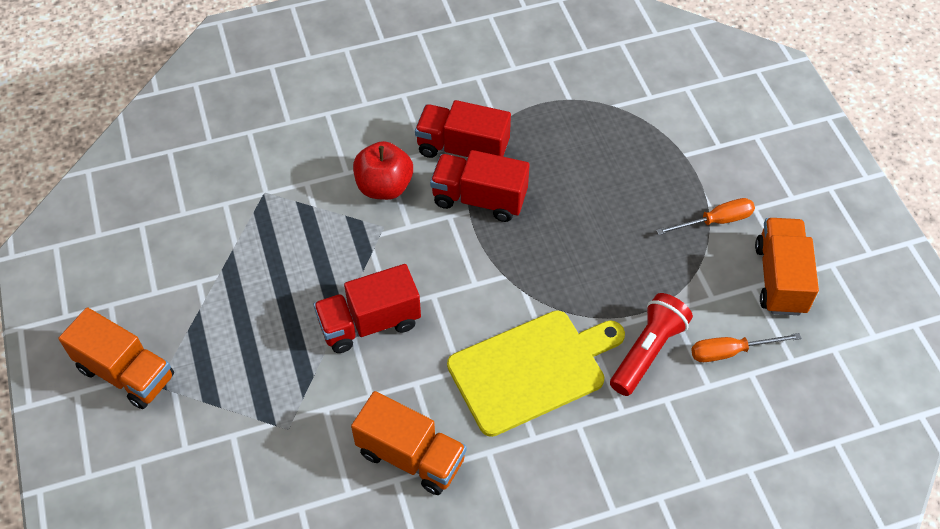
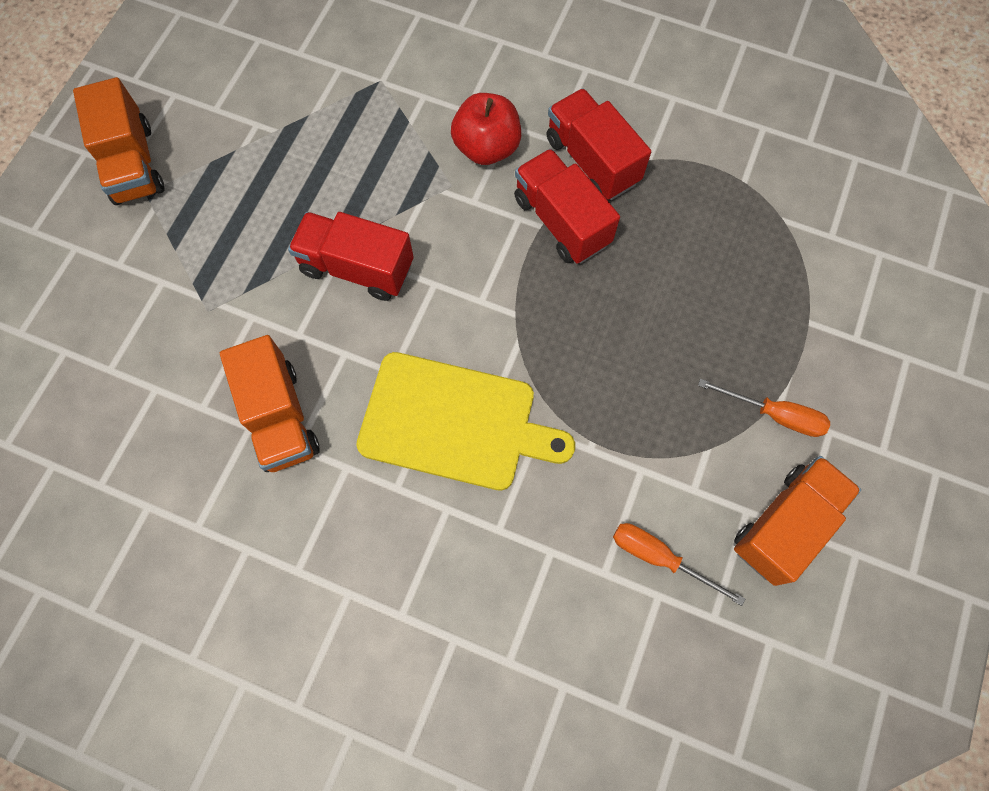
camera: 40 degrees right, 15 degrees up
red flashlight [610,293,693,396] -> none

